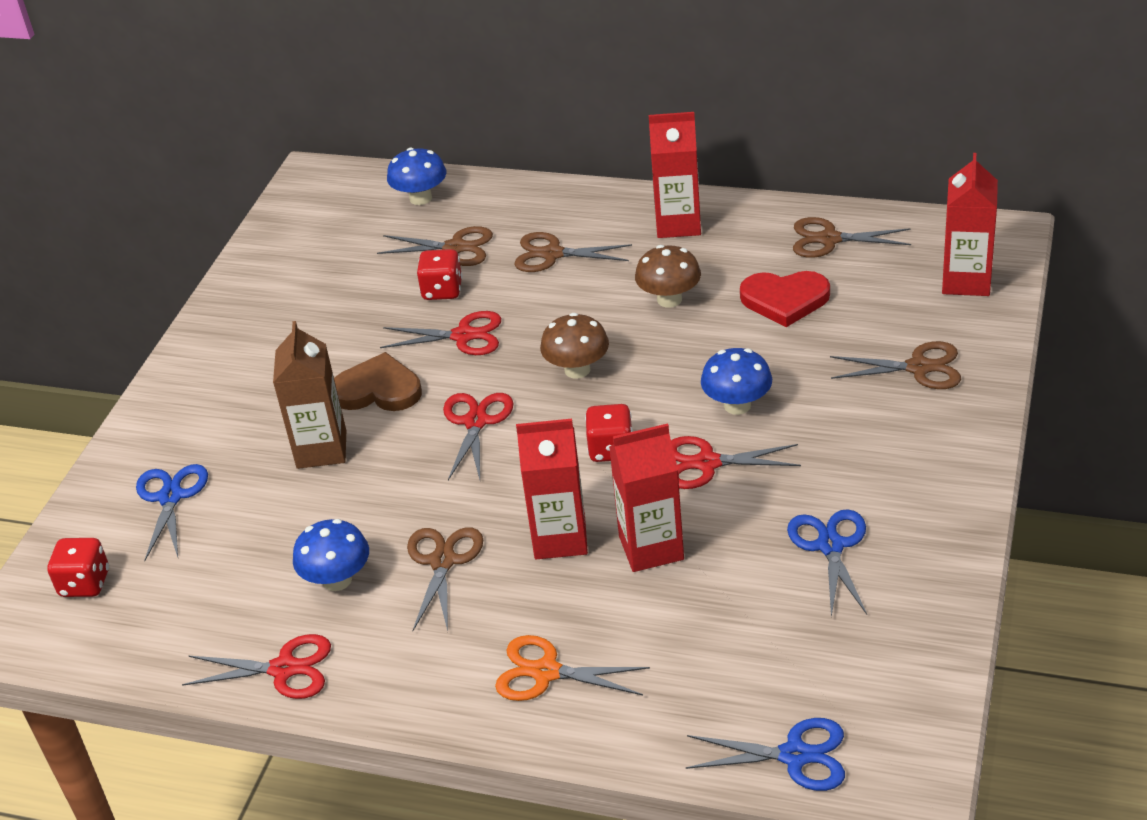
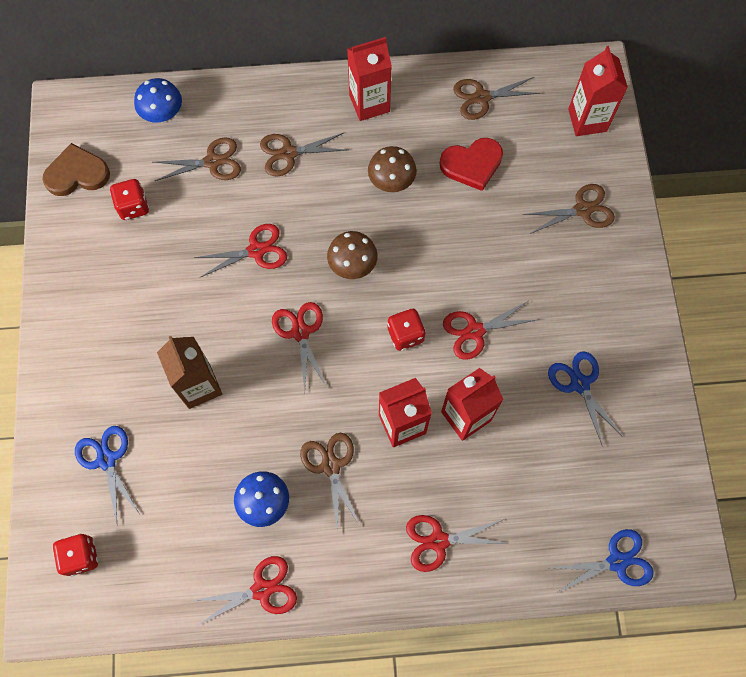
camera: 25 degrees left, 30 degrees up
brown heart [334,352,422,411] -> brown heart moved to [42,143,110,196]
red dice [417,249,462,300] -> red dice moved to [110,179,149,220]
orange scissors [495,635,650,701] -> red scissors [406,515,509,572]
blue mushroom [701,348,772,415] -> none

